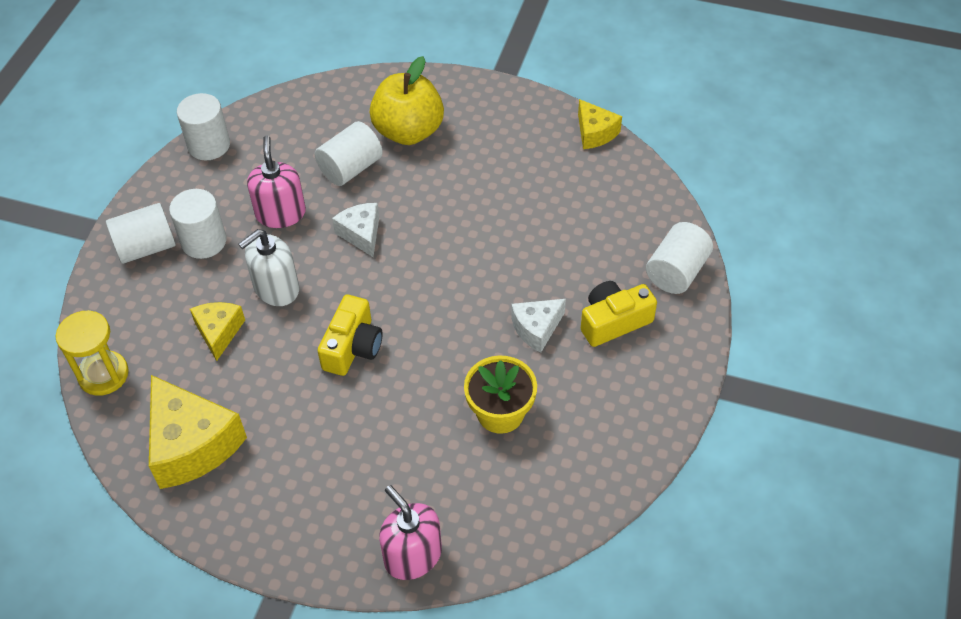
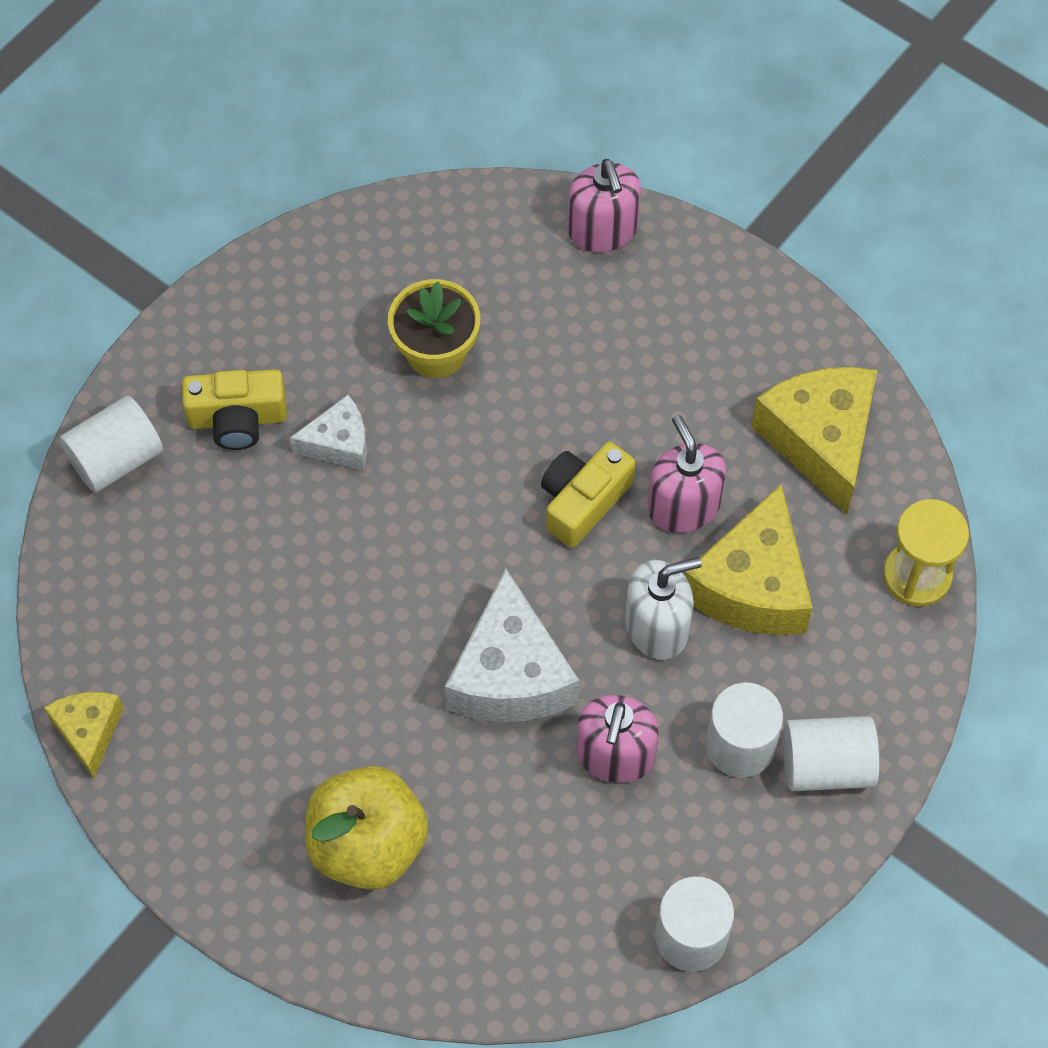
camera: 160 degrees left, 10 degrees up
yellow cheese [190,302,245,361] -> yellow cheese [685,484,813,635], size x1.79
white cylinder [315,121,383,186] -> none
white cheese [332,203,379,257] -> white cheese [445,569,579,722], size x1.79
none -> pink soap dispenser [648,415,726,533]

